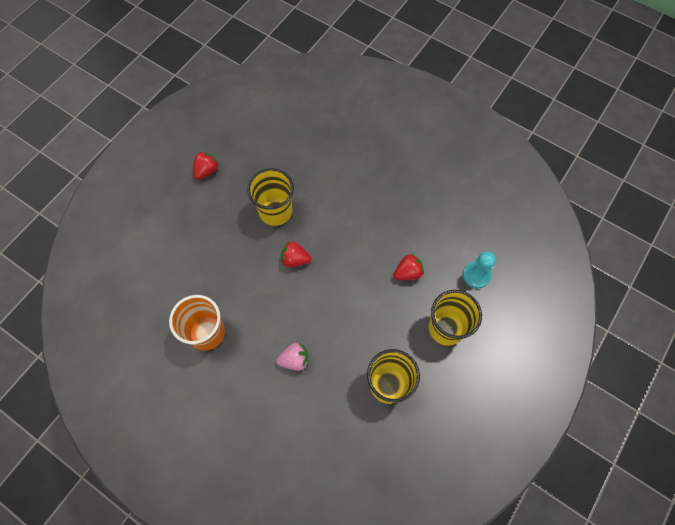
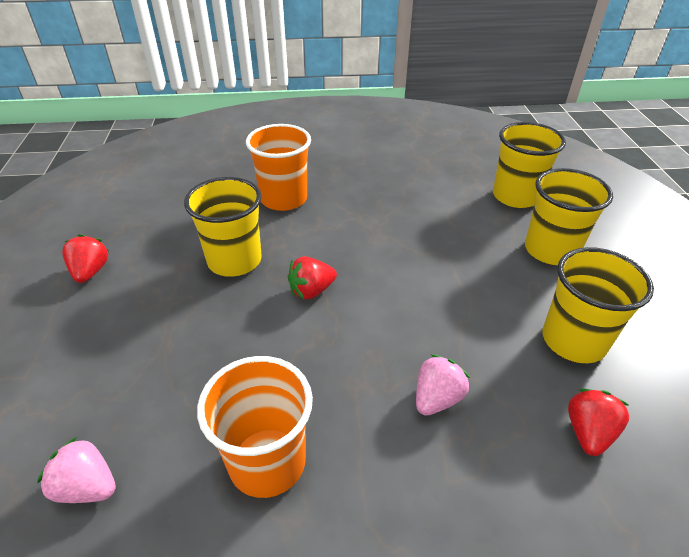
camera: 40 degrees left, 25 degrees down
red strawberry [394,253,424,280] -> red strawberry moved to [568,389,630,456]
turquoise pawn [463,251,496,289] -> yellow cup [493,122,566,208]
none -> pink strawberry [37,437,116,503]
none -> orange cup [246,124,311,211]

